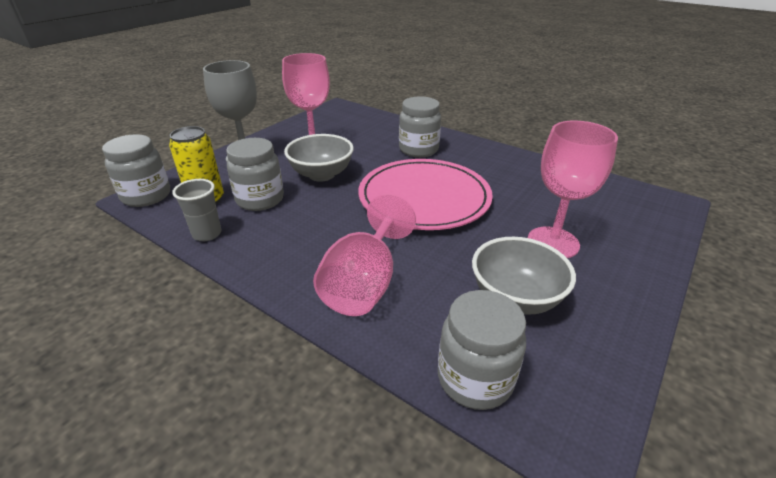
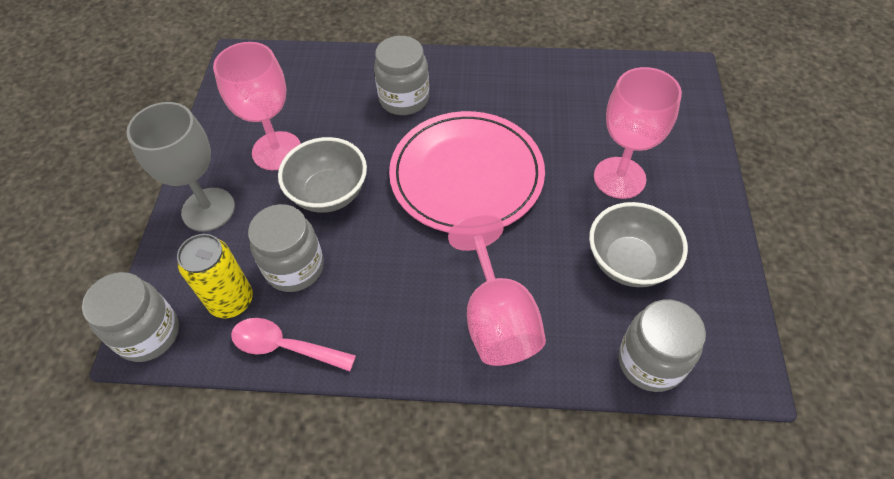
camera: 30 degrees left, 20 degrees up
grey cup [172,179,222,241] -> pink spoon [231,318,356,371]

